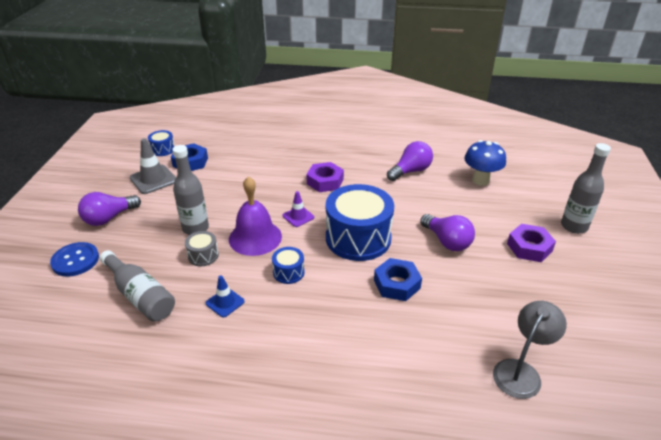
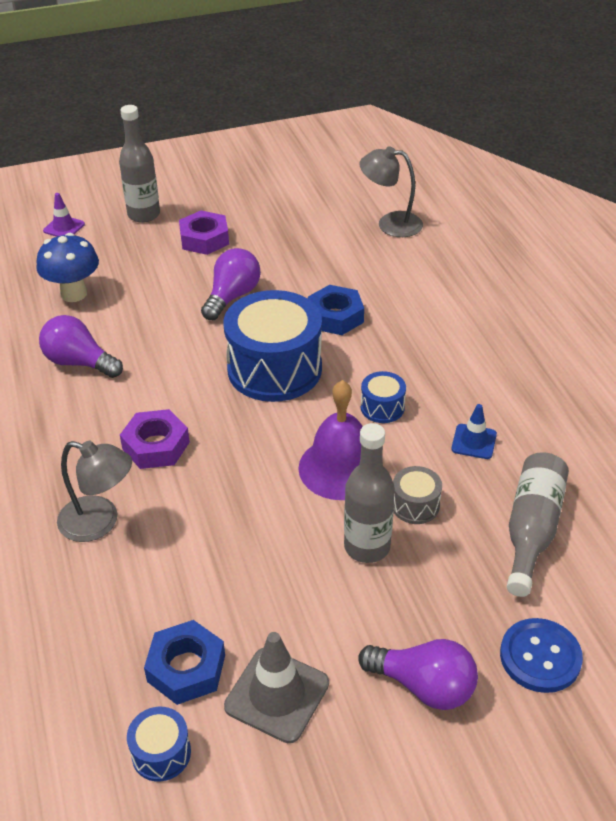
camera: 115 degrees left, 5 degrees up
purple traffic cone [282,191,314,227] -> purple traffic cone moved to [43,193,85,237]
none -> grey lamp [57,441,132,542]

